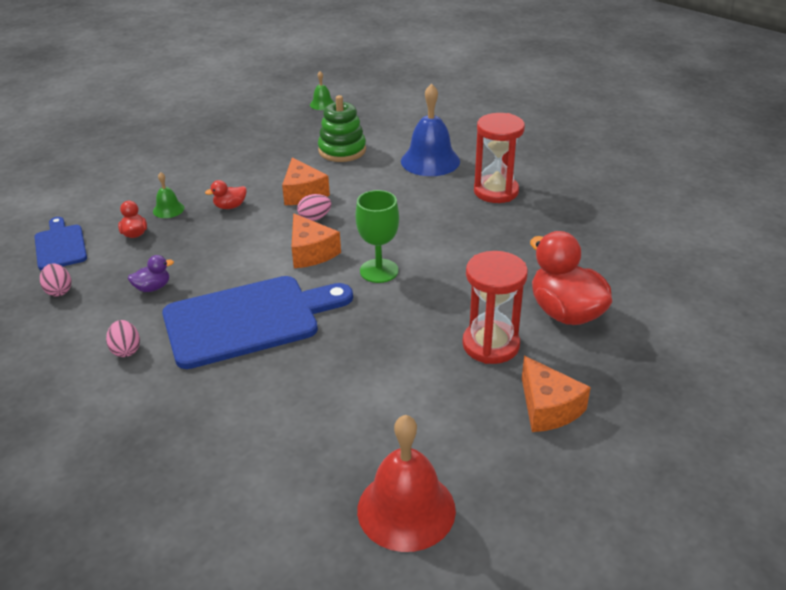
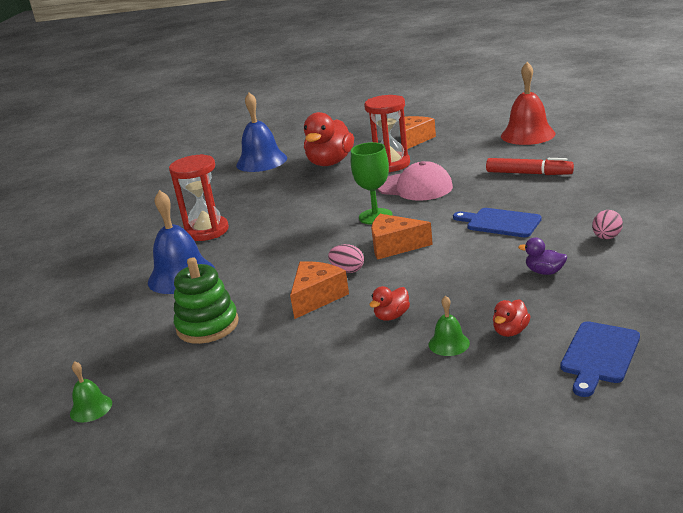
camera: 125 degrees left, 10 degrees down
pink egg [40,263,71,297] -> none
blue cutting board [162,276,353,369] -> blue cutting board [453,208,542,237], size x0.53
red duck [205,180,247,209] -> red duck turned 105 degrees clockwise [369,286,410,321]
orange cheese [291,213,341,268] -> orange cheese turned 105 degrees counterclockwise [371,214,433,259]
none -> blue bell [236,93,287,172]
none -> pink cap [378,161,453,201]
none -> red marker [486,158,574,175]

